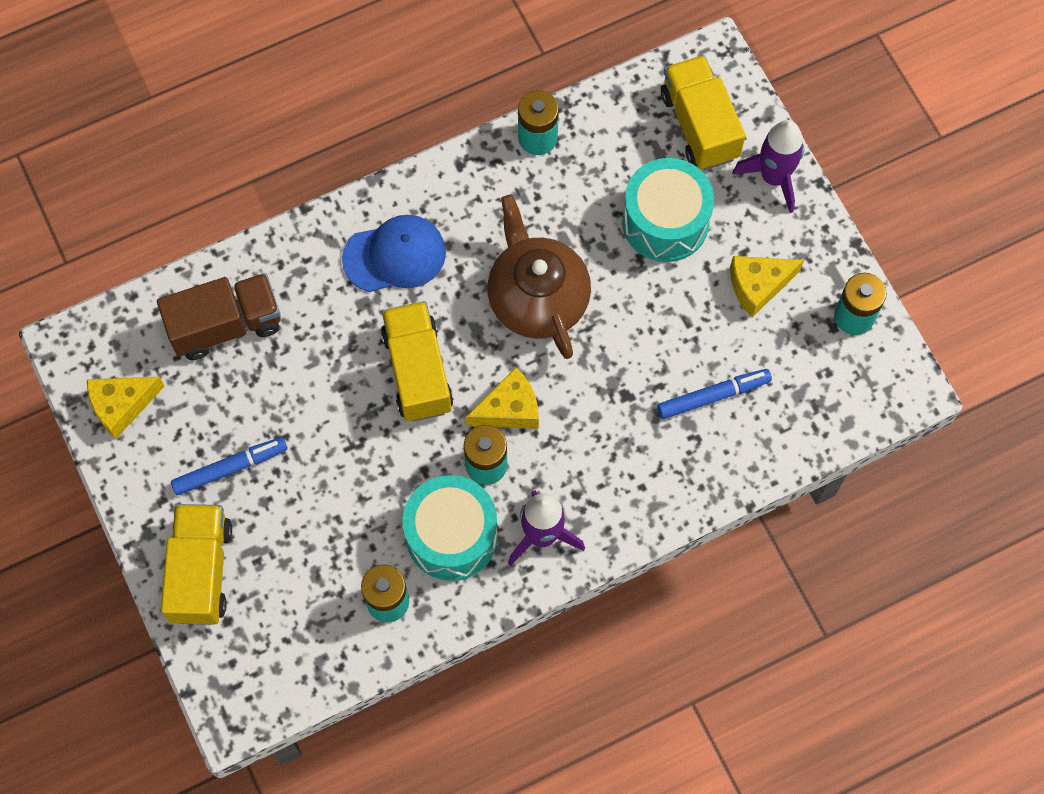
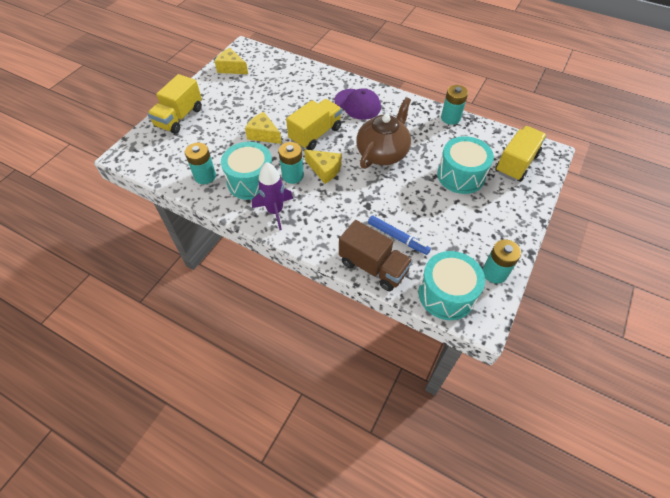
camera: 55 degrees right, 15 degrees down
brown truck [157,273,281,360] -> brown truck moved to [339,220,413,291]
yellow truck [161,504,232,625] -> yellow truck turned 150 degrees clockwise [147,74,202,134]
blue marker [171,437,288,495] -> none
blue cap [342,215,446,292] -> purple cap [334,89,381,120]
yellow cheese [730,256,804,317] -> yellow cheese moved to [245,112,282,144]
purple rocket [732,120,804,213] -> none
none -> turquoise drum [418,251,485,320]

